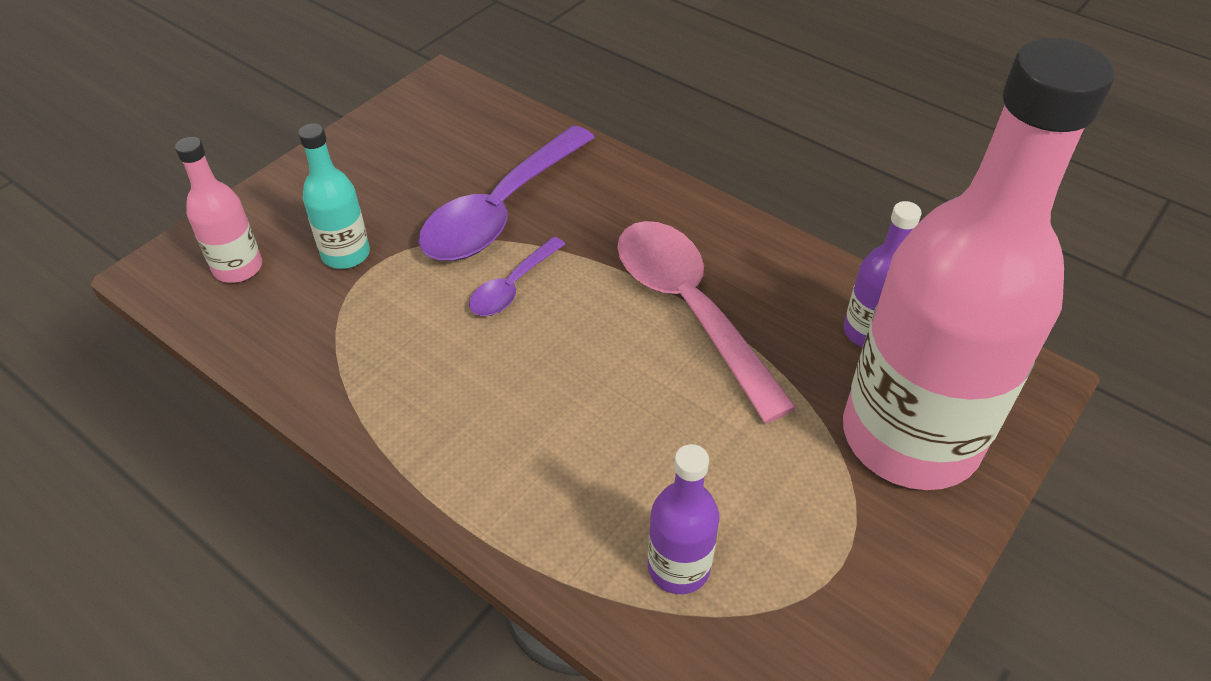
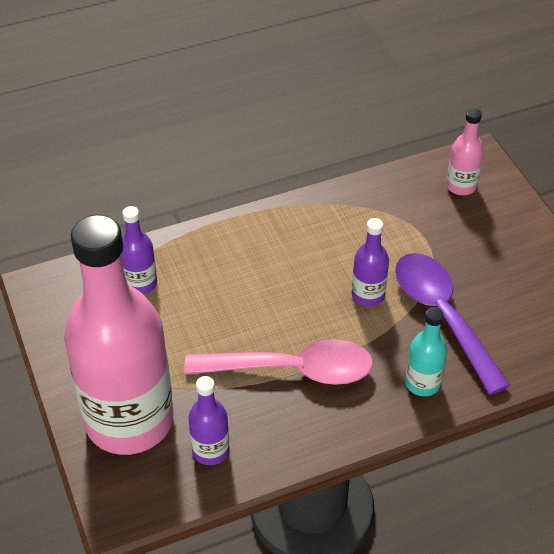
camera: 120 degrees right, 0 degrees up
turquoise bottle [298,123,370,269] -> turquoise bottle moved to [405,307,447,396]
purple spoon [469,237,565,316] -> purple bottle [352,218,389,307]

